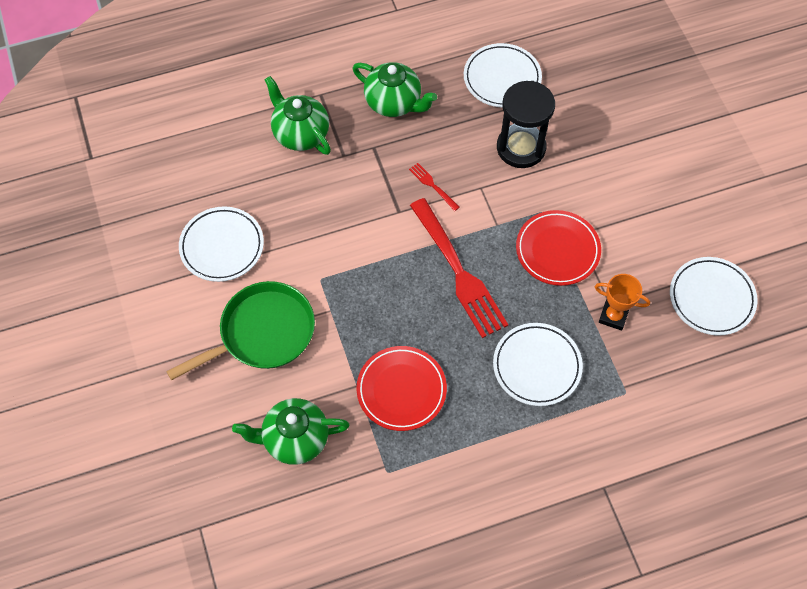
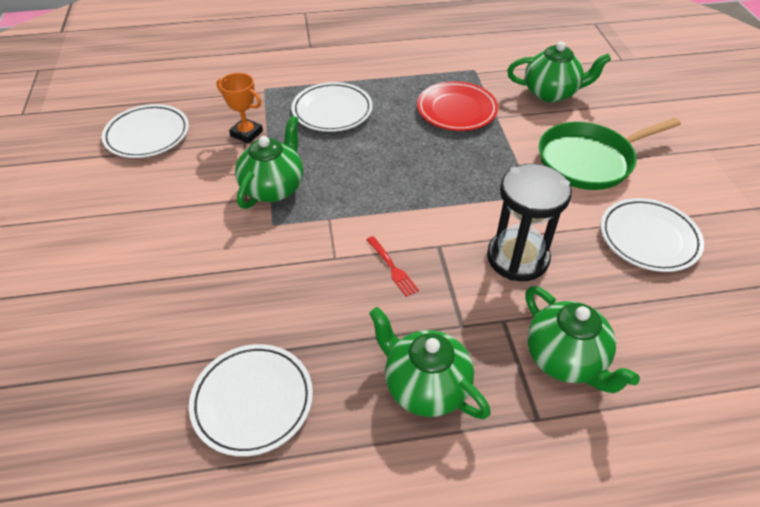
camera: 170 degrees left, 15 degrees down
red fork [410,198,508,338] -> none
black hourglass [497,81,555,168] -> black hourglass moved to [487,164,572,281]
red plate [516,210,601,286] -> green teapot [235,116,303,209]

